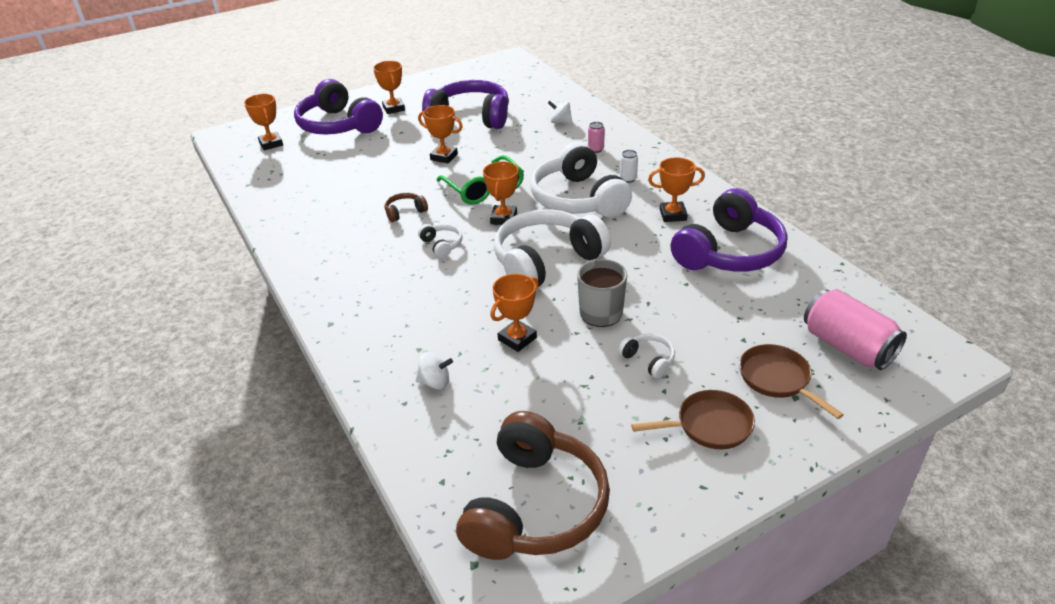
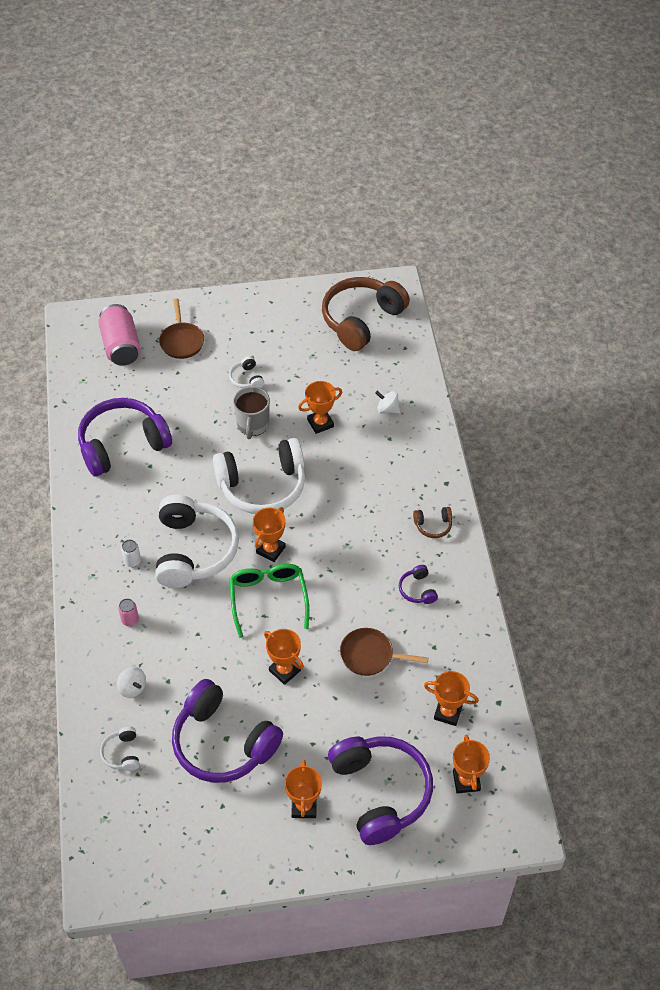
camera: 160 degrees left, 15 degrees up
brown headphones [385,193,428,222] -> brown headphones moved to [413,507,452,538]
white headphones [418,224,463,258] -> white headphones moved to [100,727,139,771]
brown pan [631,390,755,449] -> brown pan moved to [340,628,429,676]
orange trophy [648,157,705,222] -> orange trophy moved to [424,671,479,726]
none -> purple headphones [399,565,438,604]

